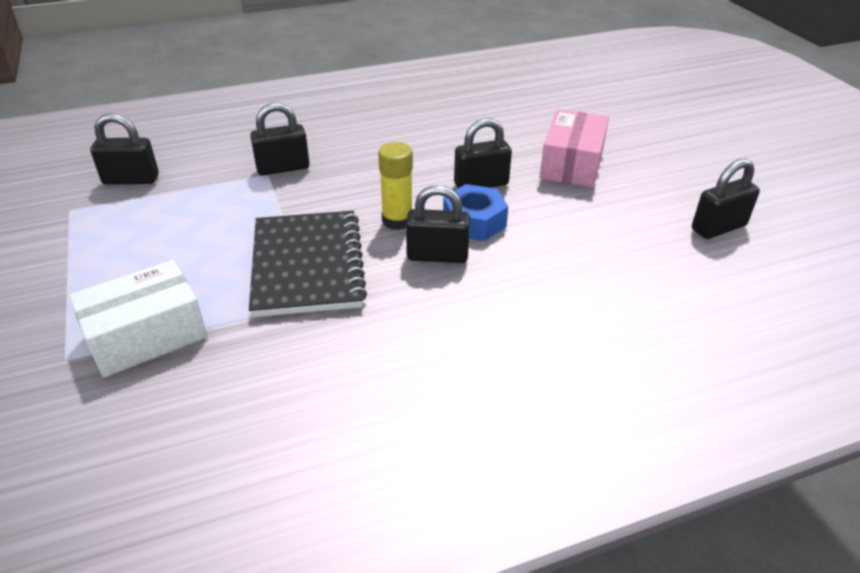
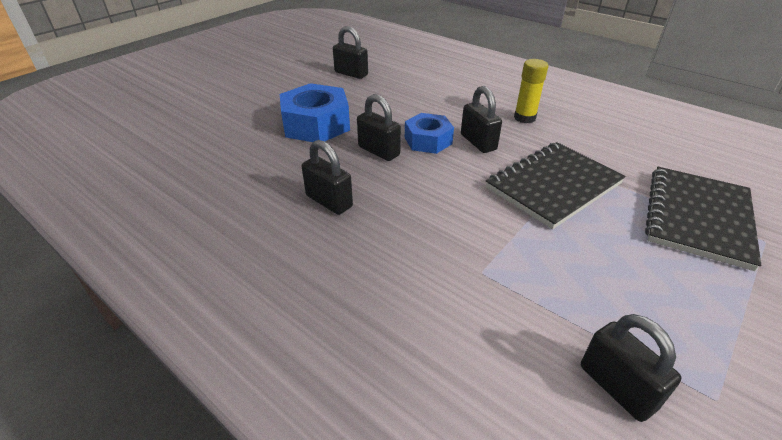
camera: 120 degrees left, 0 degrees up
white box [69,260,207,378] -> black notebook [645,167,761,271]
black padlock [250,103,309,175] -> black padlock moved to [302,140,353,215]
yellow glue stick [378,142,413,230] -> yellow glue stick moved to [514,59,548,123]
pink box [540,109,609,188] -> blue nut [280,83,350,142]

